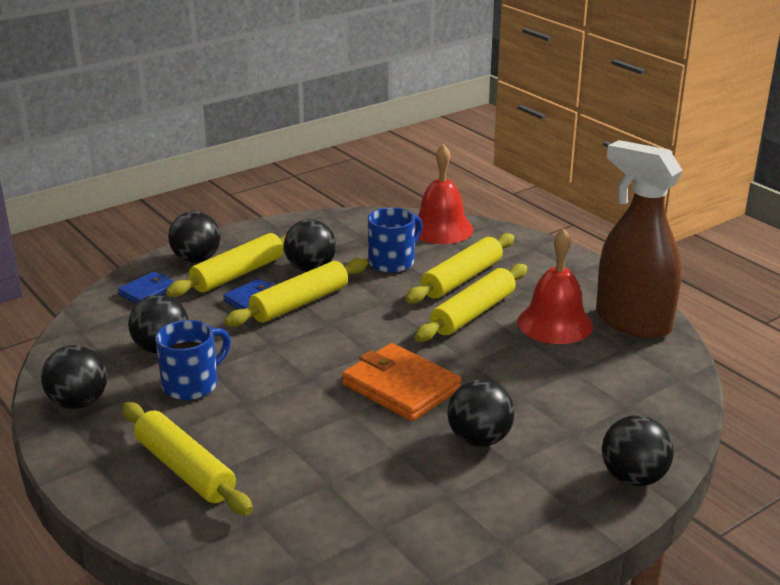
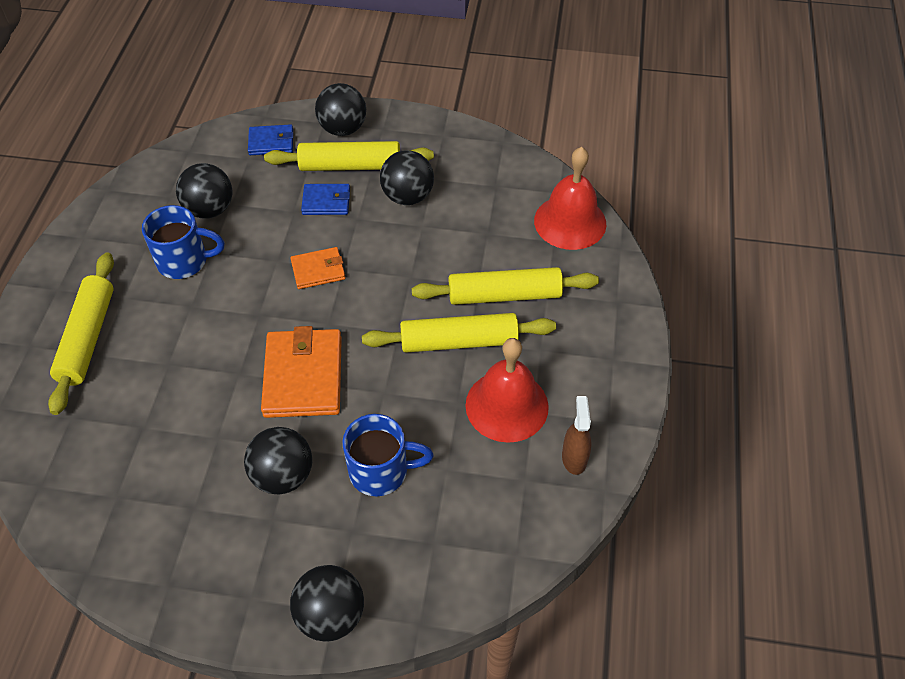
camera: 45 degrees right, 25 degrees up
black ball [41,345,107,409] -> none
yellow rolling pin [224,258,368,327] -> none
blue mug [368,207,423,273] -> blue mug moved to [342,414,433,496]
brown spray bottle [596,140,683,339] -> brown spray bottle [562,396,591,475], size x0.41
none -> orange wallet [291,247,346,289]

